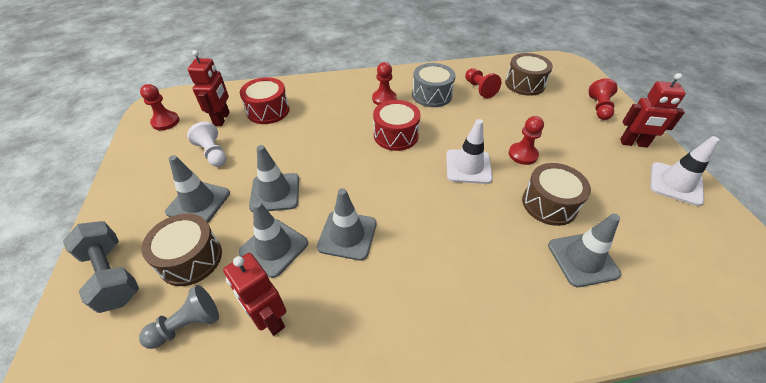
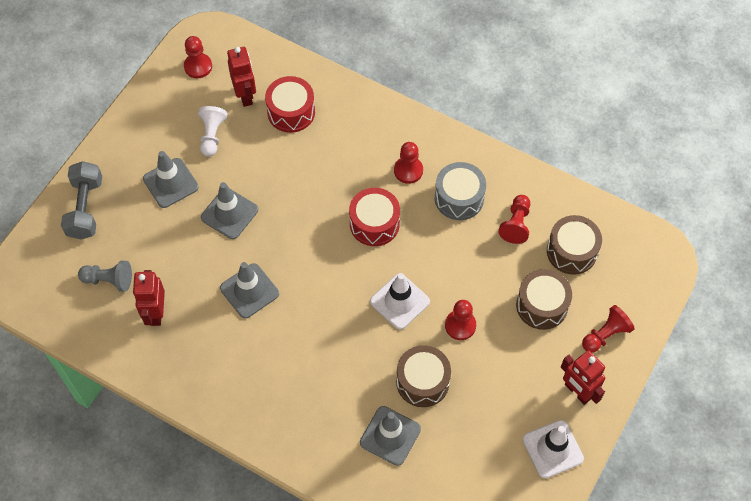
camera: 40 degrees right, 15 degrees up
brown drum [141,214,222,286] -> brown drum moved to [516,269,572,330]
red robot [188,50,230,126] -> red robot turned 60 degrees counterclockwise [227,47,256,107]
grey traffic cone [239,201,308,278] -> none

